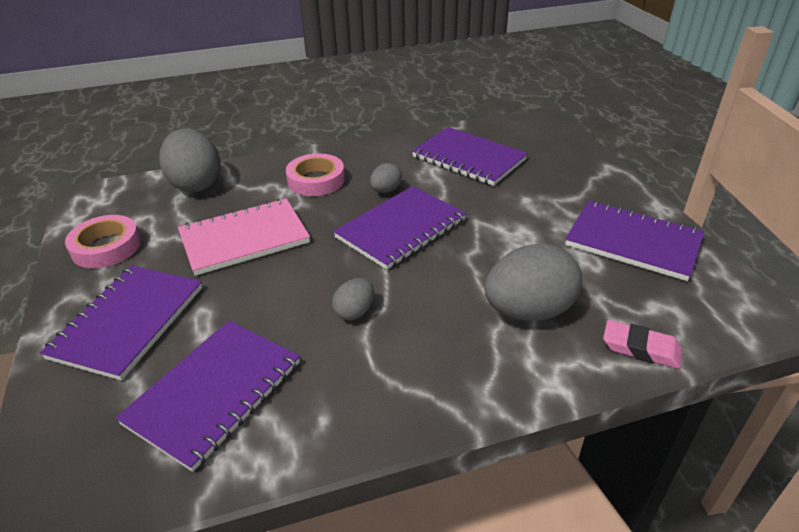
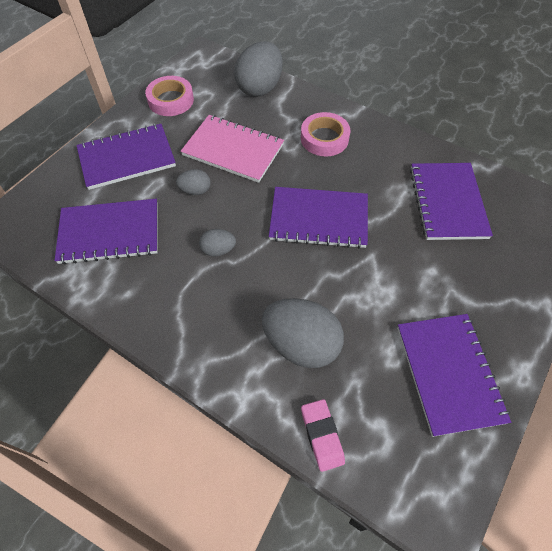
camera: 50 degrees right, 20 degrees up
grey egg [370,163,402,193] -> grey egg moved to [176,169,211,195]

